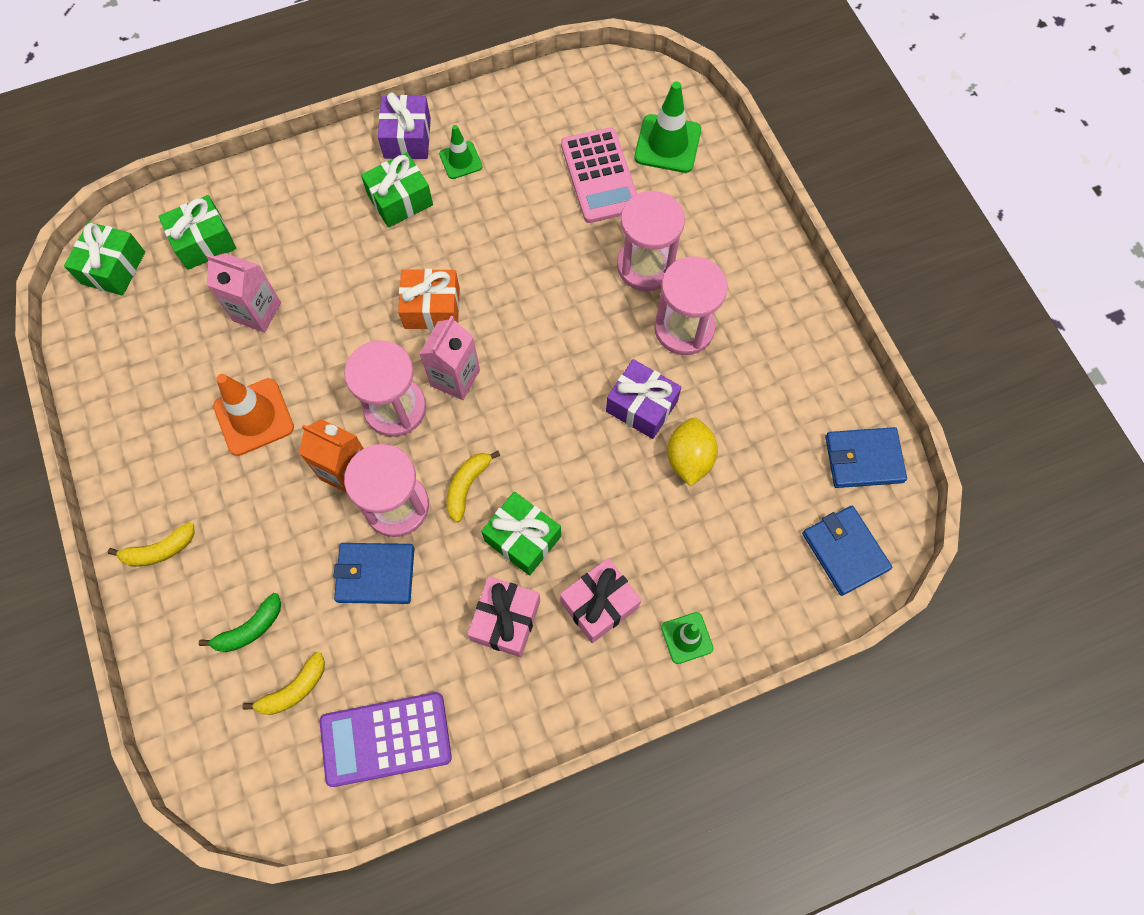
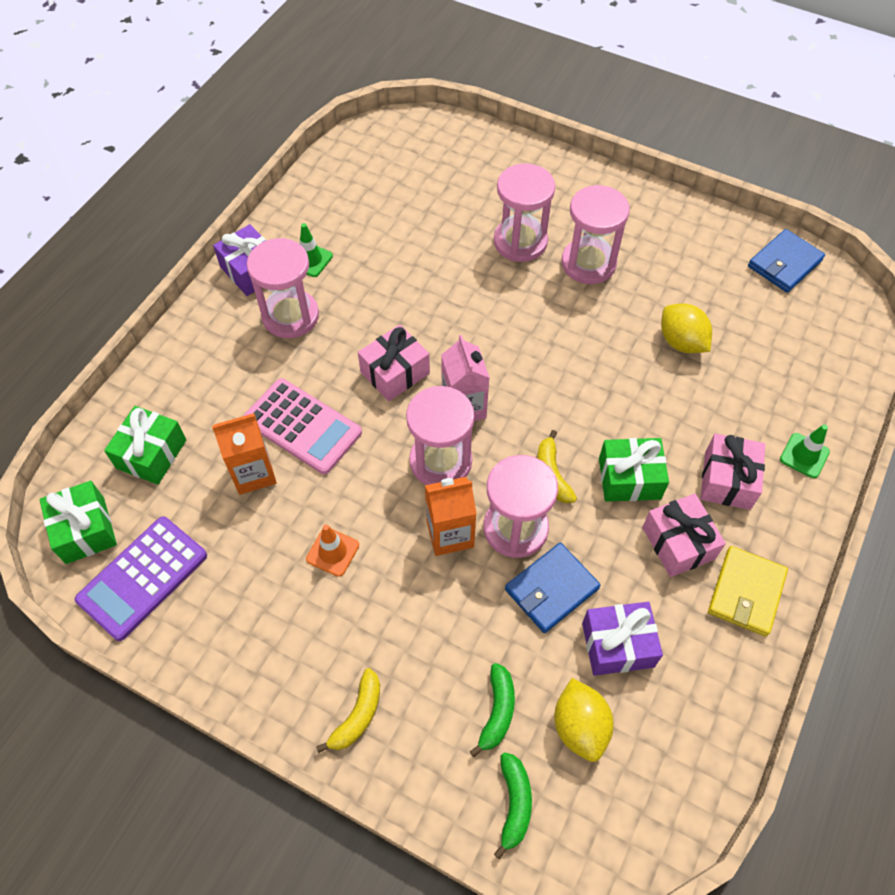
camera: 40 degrees left, 10 degrees down
pink carton [206,253,281,332] -> orange carton [212,413,277,495]
orange traffic cone [213,374,294,456] -> orange traffic cone [306,524,359,577], size x0.60
yellow banana [243,652,325,715] -> yellow lemon [554,678,614,762]
purple calculator [320,692,452,787] -> purple calculator moved to [75,517,207,641]
green gift [361,152,433,227] -> pink hourglass [247,238,319,338]
orange gift [398,269,460,330] -> pink gift [358,325,430,401]
pink calculator [561,127,637,223] -> pink calculator moved to [243,378,362,474]
purple gift [606,359,681,439] -> purple gift moved to [582,602,663,676]
green traffic cone [634,81,701,173] -> none
blue wallet [802,506,892,596] -> none
none -> green banana [494,752,532,859]
none -> yellow wallet [708,546,788,636]

